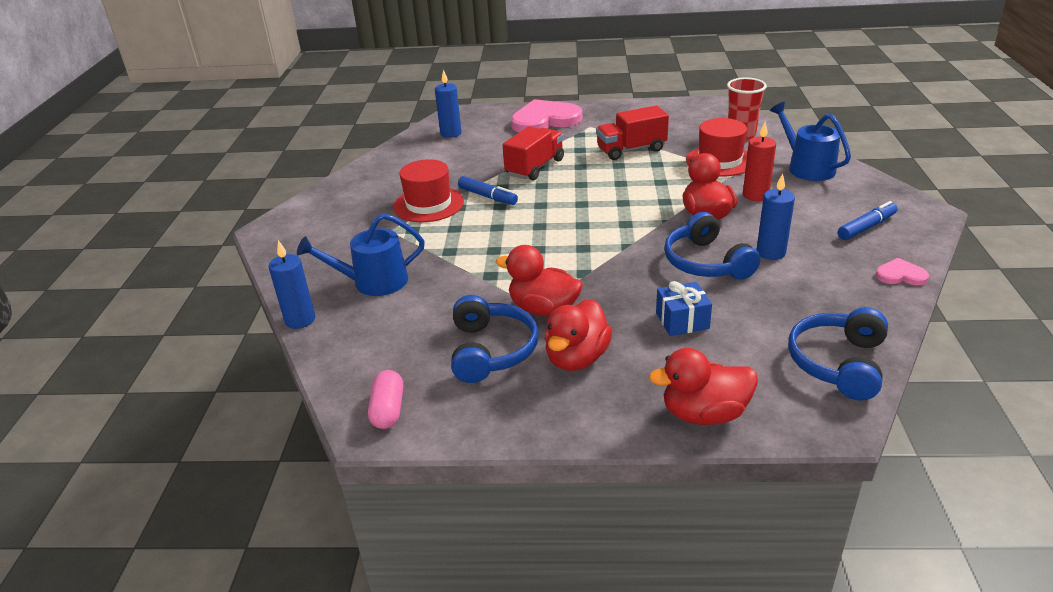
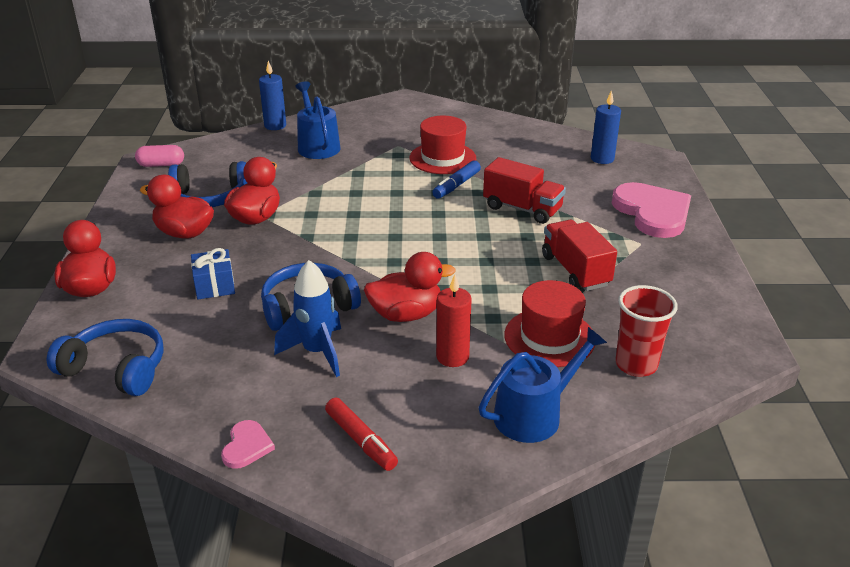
camera: 85 degrees right, 0 degrees up
blue candle [757,174,795,260] -> blue rocket [274,260,341,377]
blue marker [838,201,898,240] -> red marker [325,398,398,471]

